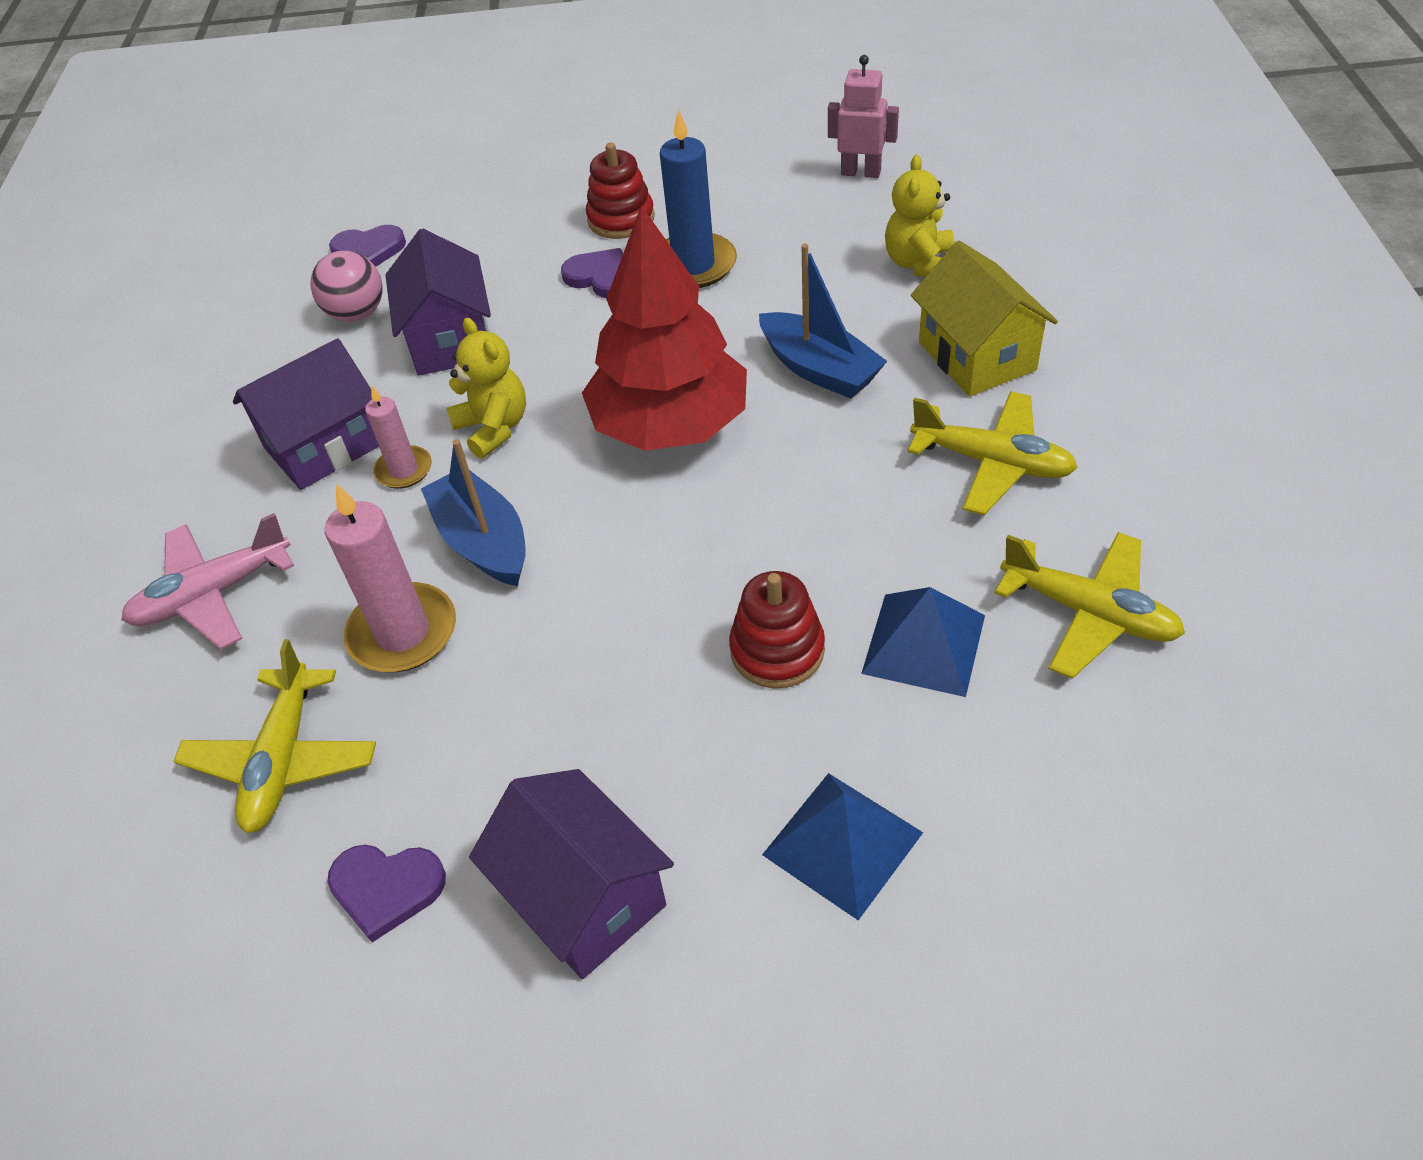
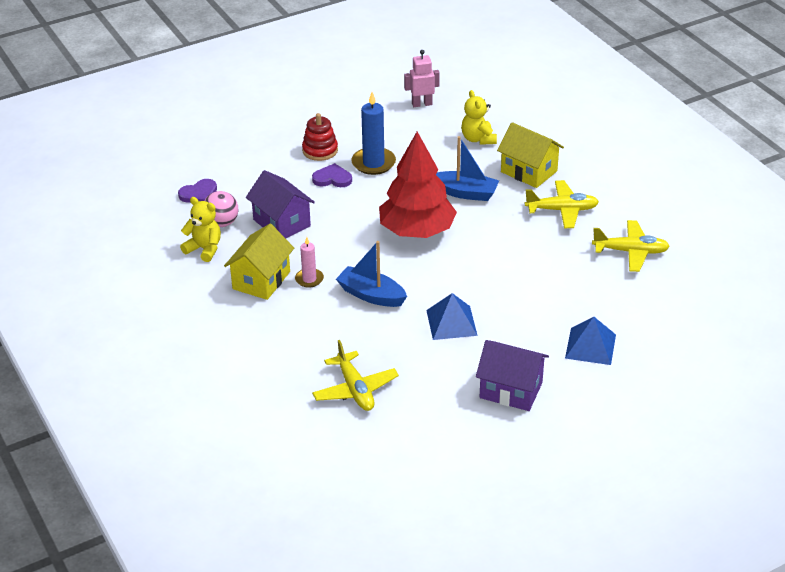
camera: 30 degrees left, 10 degrees down
pink plane [121,513,294,650] -> none
purple house [233,338,379,490] -> yellow house [224,224,294,300]
pink candle [325,484,456,672] -> none
purple heart [327,845,446,942] -> none
yellow teddy bear [446,318,526,459] -> yellow teddy bear moved to [180,197,221,262]
red stacking toy [729,571,825,689] -> none
blue pyramid [861,587,985,697] -> blue pyramid moved to [426,293,478,340]

